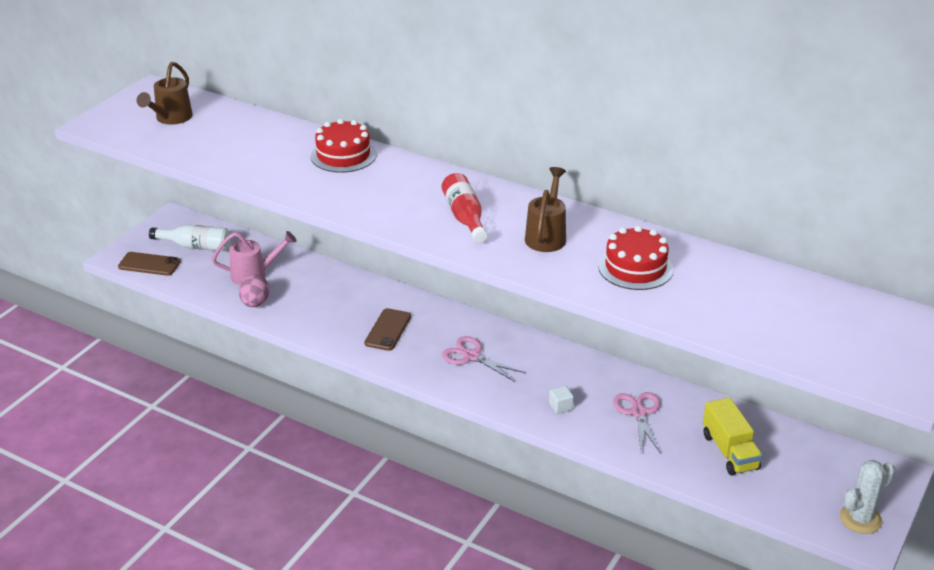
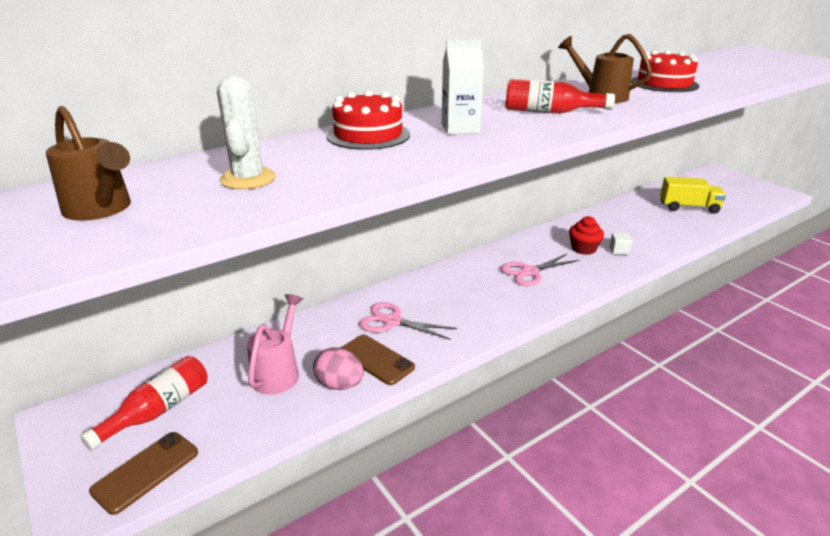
camera: 65 degrees left, 5 degrees down
white bottle [149,225,231,251] -> red bottle [80,356,208,451]
brown phone [365,308,411,351] -> brown phone moved to [341,335,415,385]
pink scissors [613,392,661,454] -> pink scissors moved to [360,302,457,340]
white cactus [840,460,895,534] -> white cactus moved to [217,76,276,189]
none -> white carton [441,39,484,134]
none -> red cupcake [569,216,604,255]

